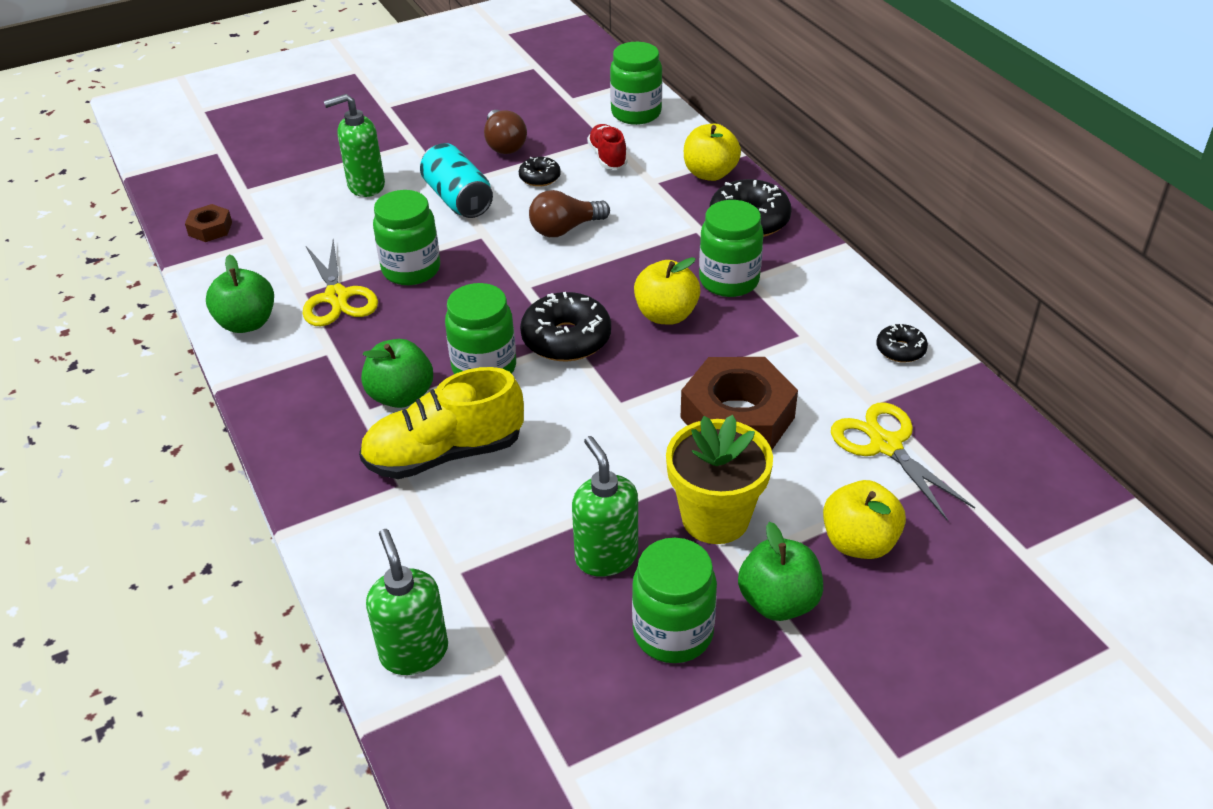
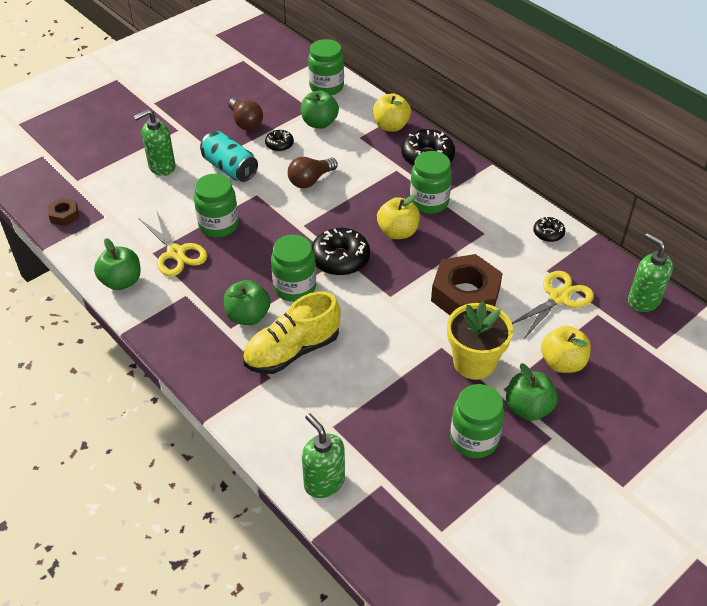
camera: 15 degrees left, 5 degrees up
green soap dispenser [572,436,638,577] -> green soap dispenser moved to [628,233,673,312]
red shoe [587,124,628,170] -> green apple [301,90,339,129]
yellow scissors [831,402,975,521] -> yellow scissors turned 90 degrees clockwise [512,271,594,339]

